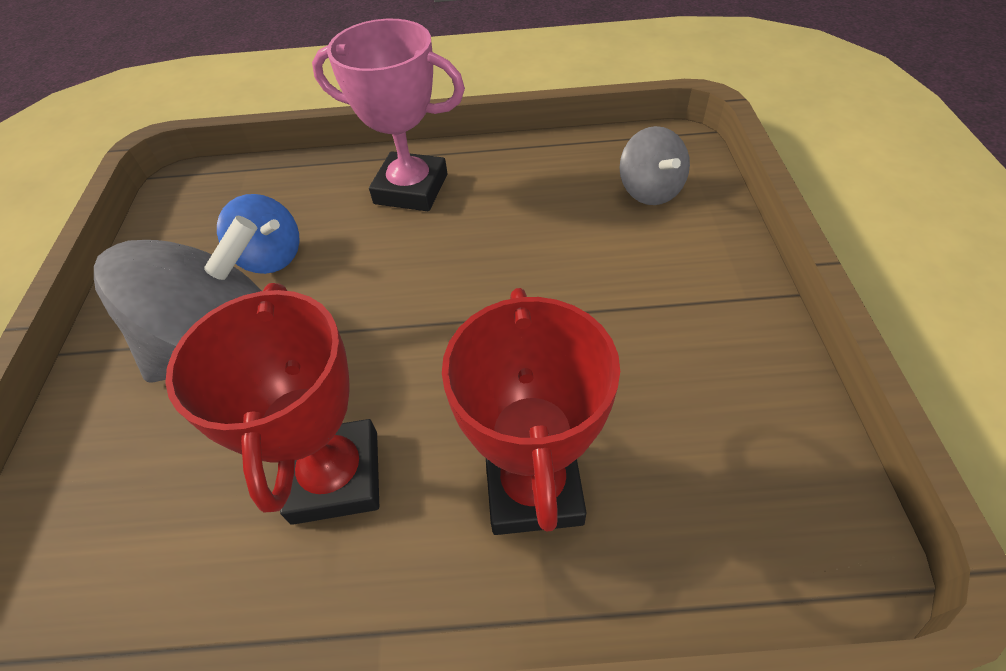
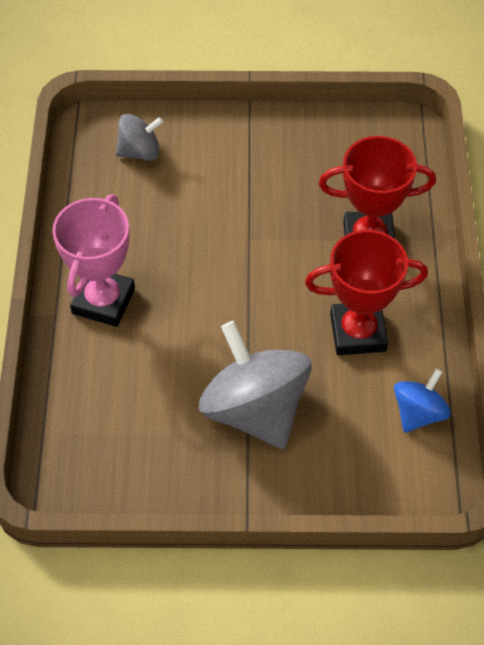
camera: 90 degrees left, 5 degrees up
blue spinning top [217,194,299,274] -> blue spinning top moved to [394,368,451,433]

